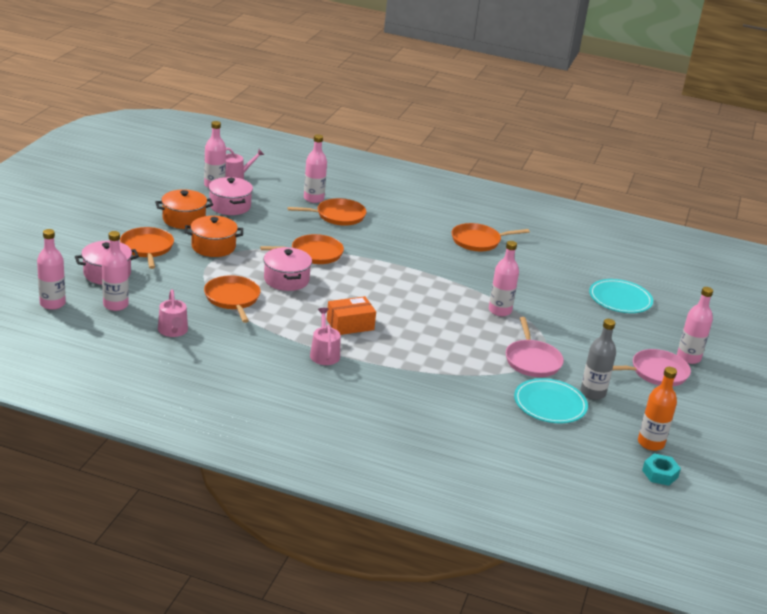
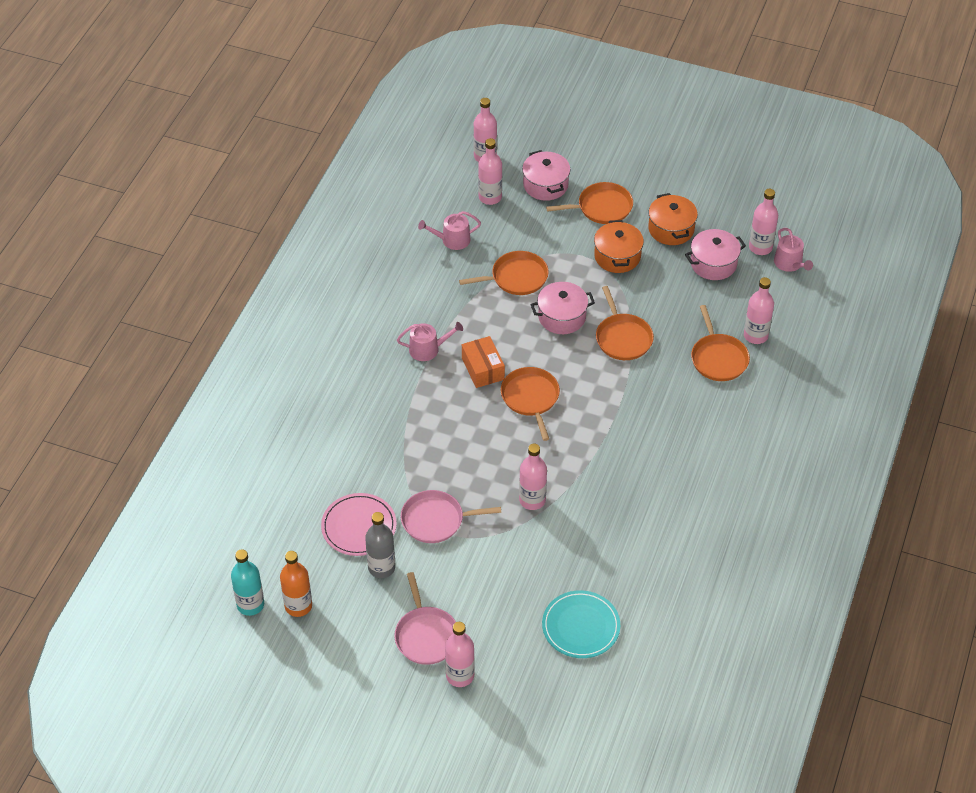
camera: 95 degrees right, 20 degrees up
orange pan [452,223,530,251] -> orange pan moved to [501,367,560,441]
turquoise plate [514,378,588,423] -> pink plate [321,493,397,556]
turquoise nut [642,453,681,486] -> turquoise bottle [231,549,264,616]

